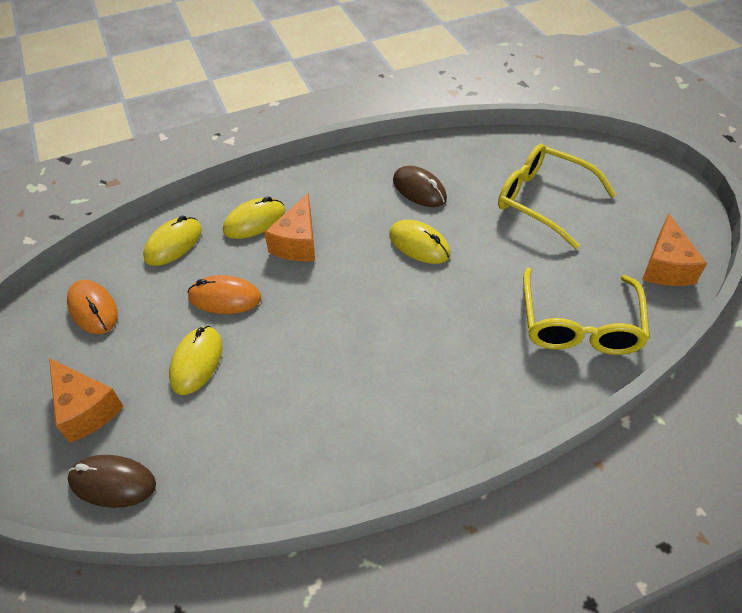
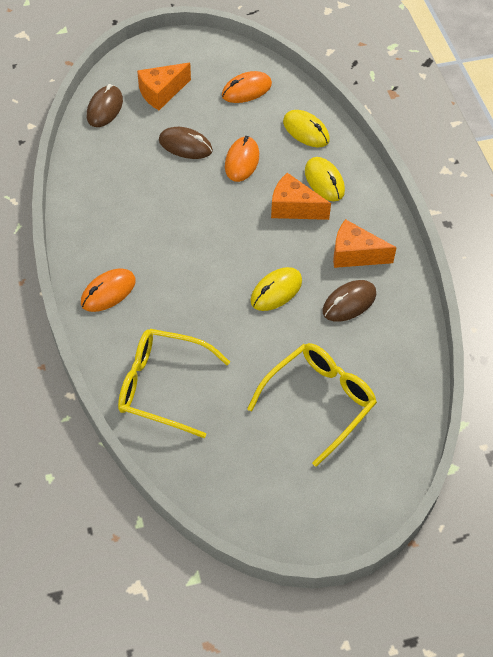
camera: 95 degrees right, 5 degrees up
yellow mouse [169,326,222,395] -> brown mouse [159,127,213,159]
orange cheese [642,213,707,286] -> orange cheese moved to [333,219,397,268]
none -> orange mouse [81,268,136,312]

